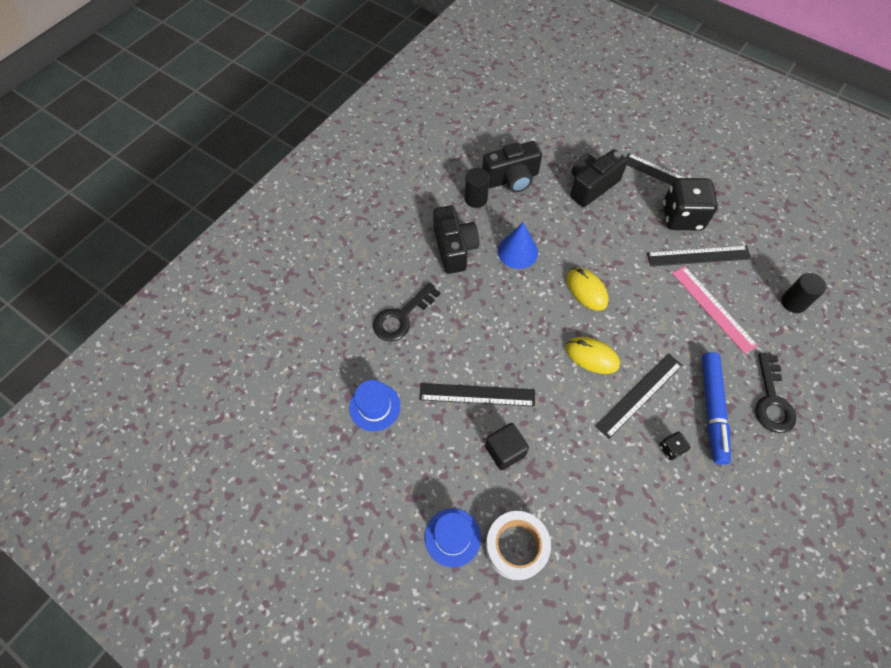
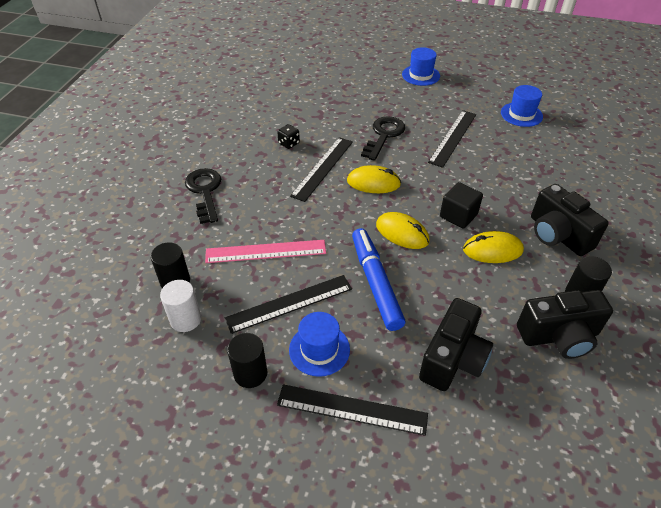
camera: 160 degrees right, 15 degrees down
black key [373,283,440,342] -> black key moved to [361,116,405,161]
black ruler [419,383,535,407] -> black ruler turned 45 degrees counterclockwise [428,110,476,168]
black camera [482,141,542,192] -> black camera turned 150 degrees counterclockwise [517,290,613,359]
black cube [485,423,529,470] -> black cube moved to [440,182,483,229]
white tape [485,511,551,580] -> none
blue cone [498,222,538,269] -> yellow mouse [463,231,524,263]
black dice [663,178,718,231] -> blue hat [289,312,350,377]
pink ruler [672,266,758,354] -> pink ruler turned 45 degrees counterclockwise [205,240,326,263]
blue marker [702,352,731,465] -> blue marker moved to [352,228,405,331]
none -> white cylinder [160,280,201,332]
none -> black cylinder [227,333,267,388]

